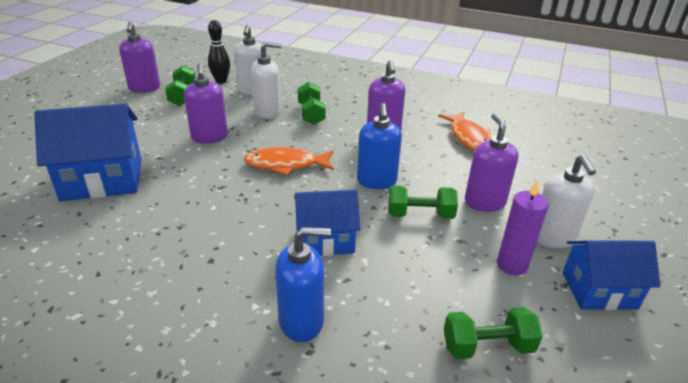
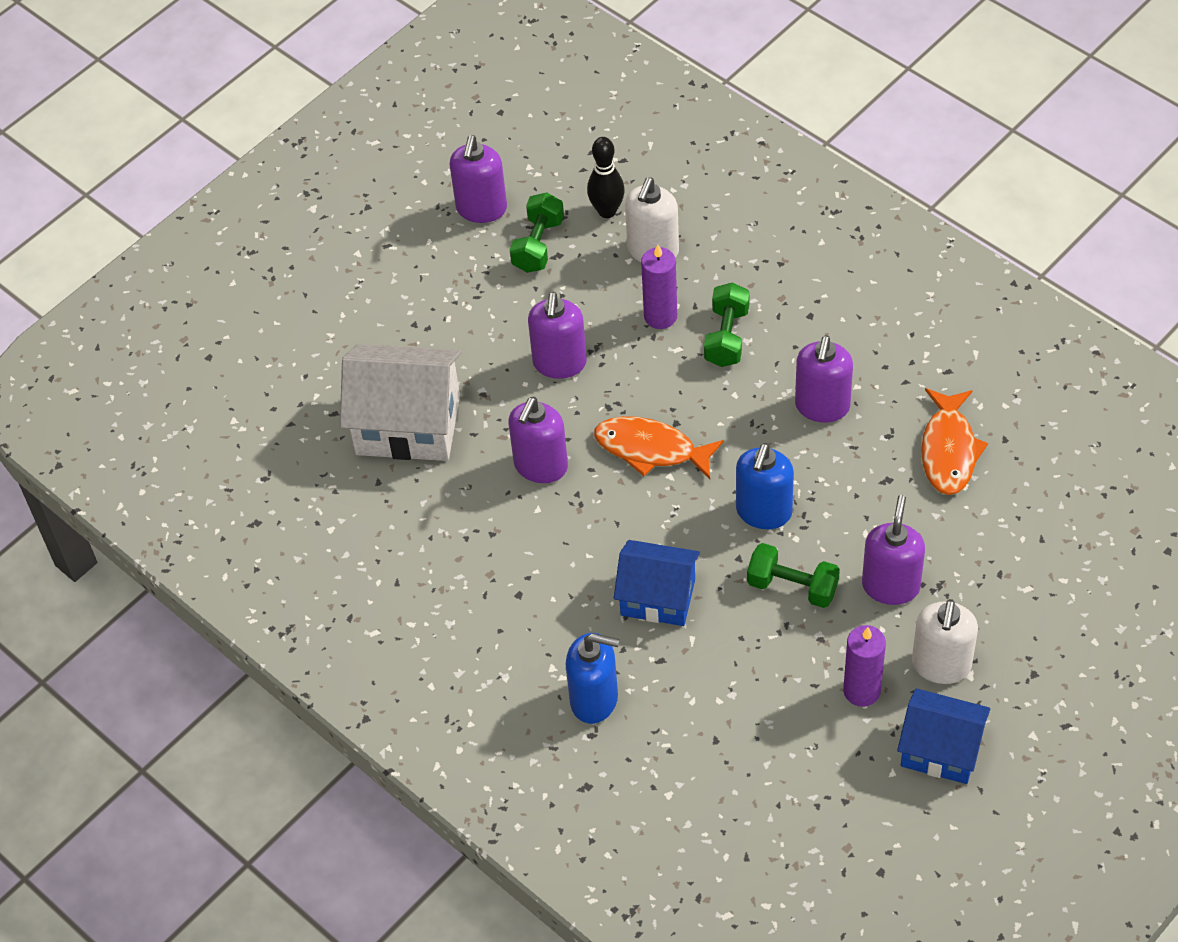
camera: 25 degrees right, 20 degrees up
blue house [34,104,142,201] -> white house [340,344,461,461]
white soap dispenser [251,42,281,119] -> purple candle [641,244,677,329]
green dumbbell [444,307,543,359] -> none
none -> purple soap dispenser [509,397,568,483]

